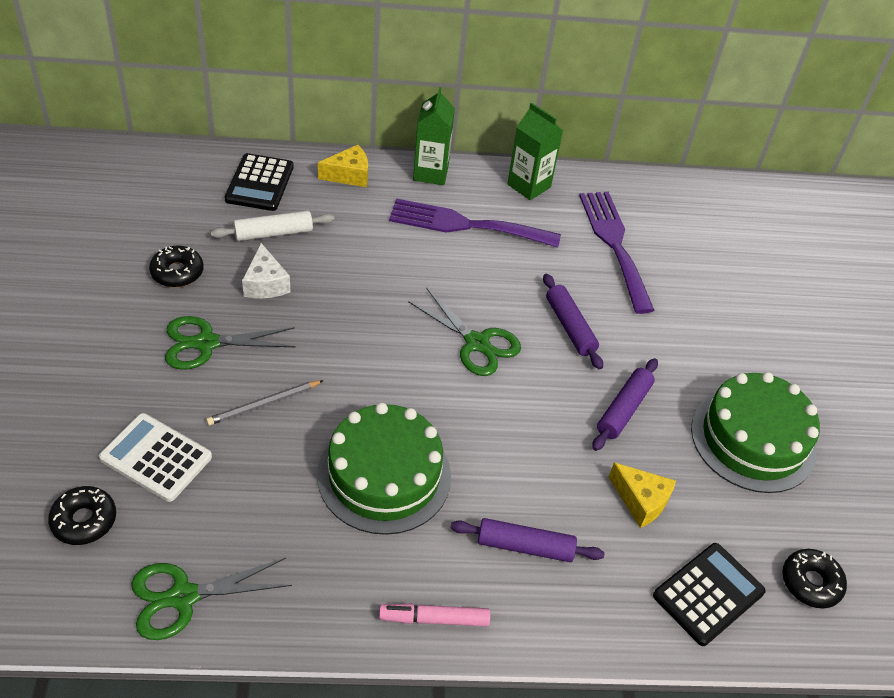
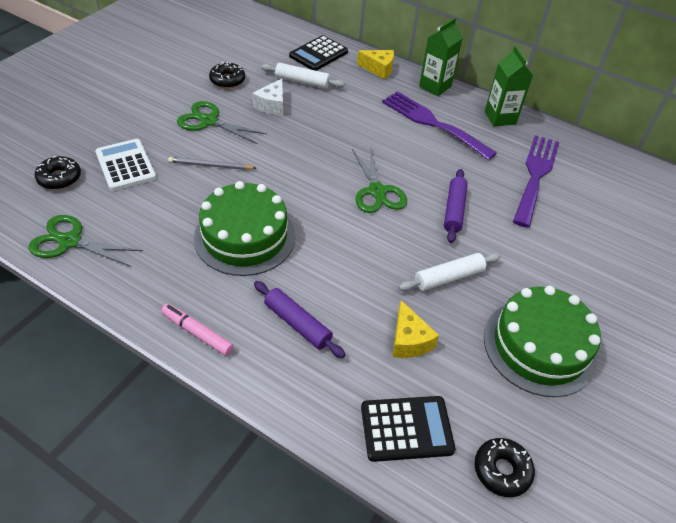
camera: 35 degrees right, 0 degrees up
purple rolling pin [592,358,658,451] -> white rolling pin [399,253,501,291]

